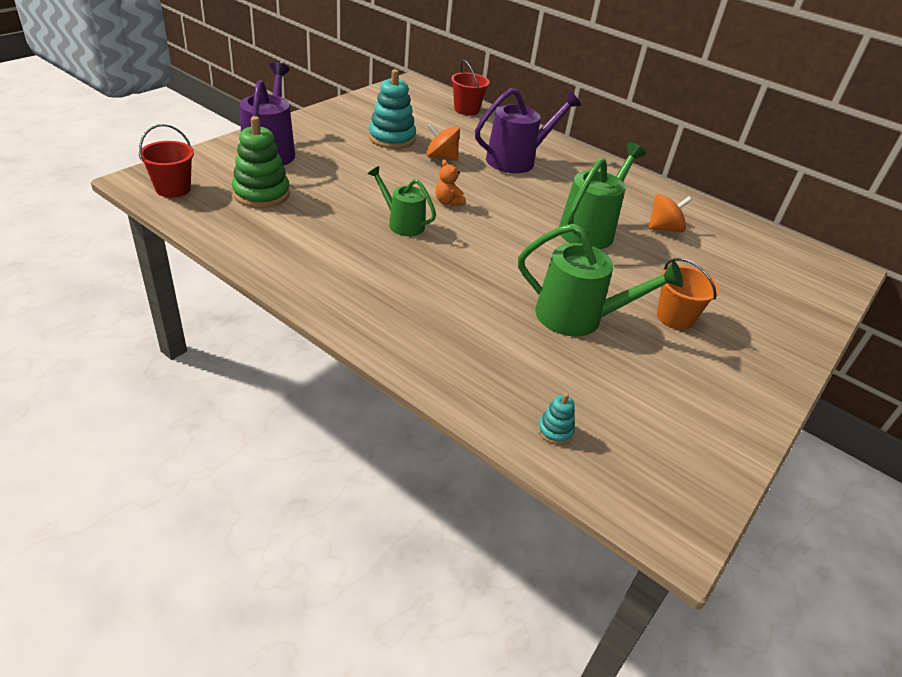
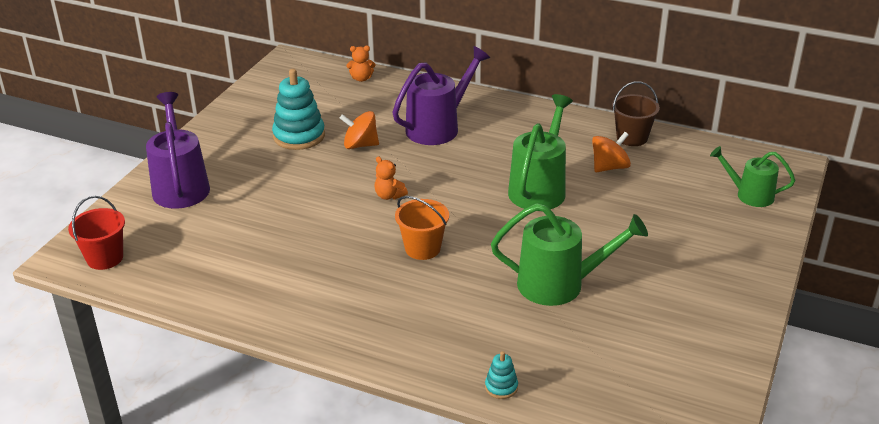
camera: 10 degrees left, 5 degrees down
green stacking toy [232,116,290,208] -> none
green watering can [368,166,436,236] -> green watering can moved to [710,146,795,207]
red bucket [451,60,490,115] -> orange teddy bear [347,46,376,82]
turquoise stacking toy [537,393,575,445] -> turquoise stacking toy moved to [485,351,518,399]
orange bucket [657,258,719,330] -> orange bucket moved to [395,196,449,260]
none -> brown bucket [612,81,660,146]

